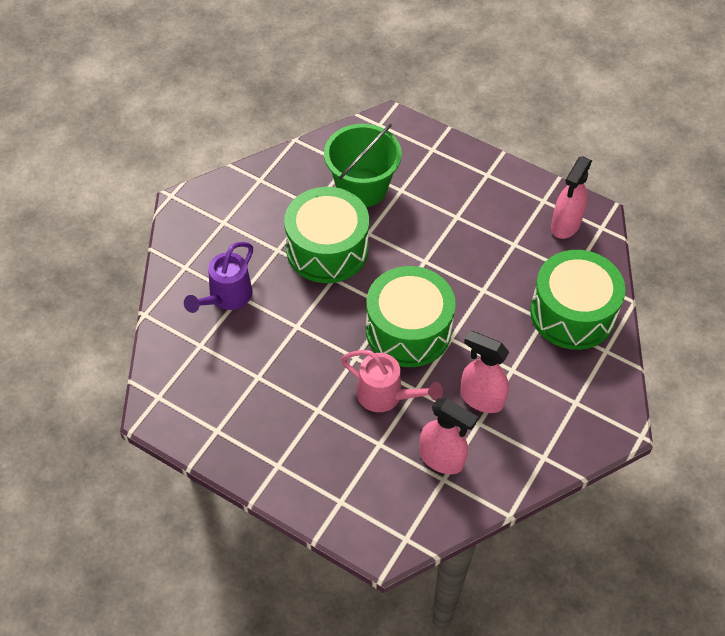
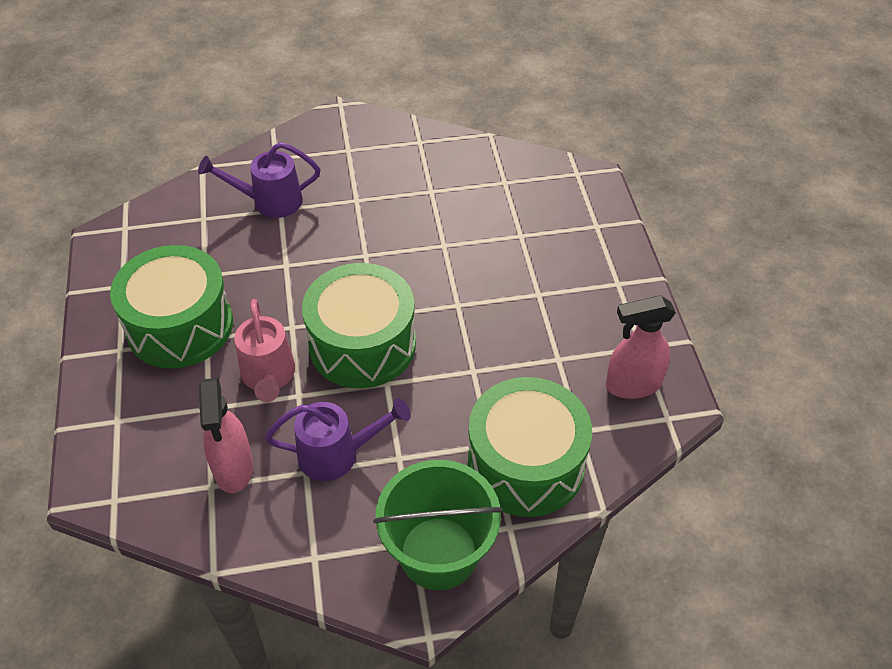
camera: 50 degrees right, 5 degrees down
green drum [284,187,369,283] -> green drum moved to [110,245,233,368]
green bucket [324,124,402,207] -> green bucket moved to [373,460,503,590]
pink spray bottle [460,330,509,413] -> purple watering can [265,398,411,481]

